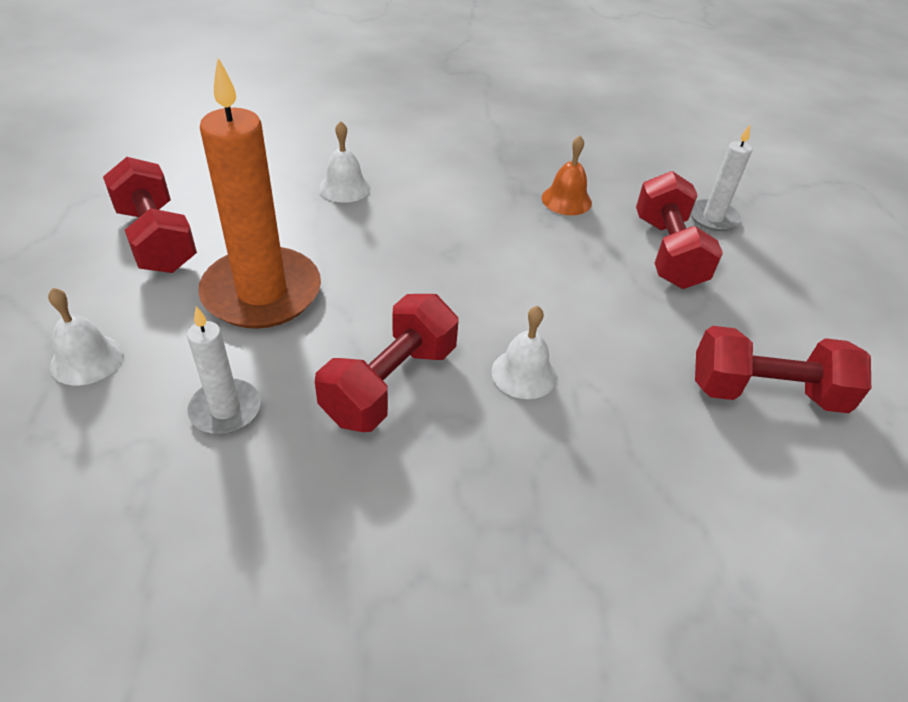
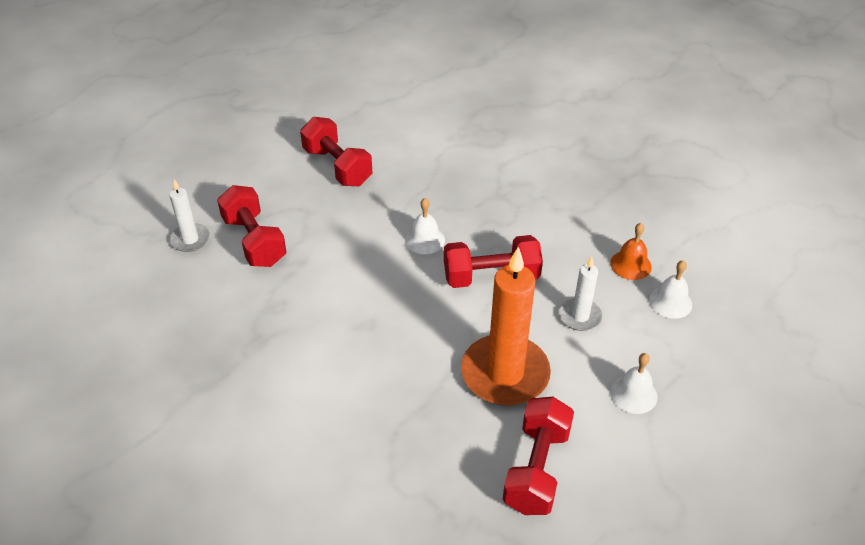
camera: 130 degrees left, 0 degrees up
white bell [319,121,371,203] -> white bell moved to [649,260,692,319]
orange bell [542,135,592,215] -> orange bell moved to [610,223,652,280]
red dumbbell [636,171,723,289] -> red dumbbell turned 75 degrees counterclockwise [217,185,287,267]

